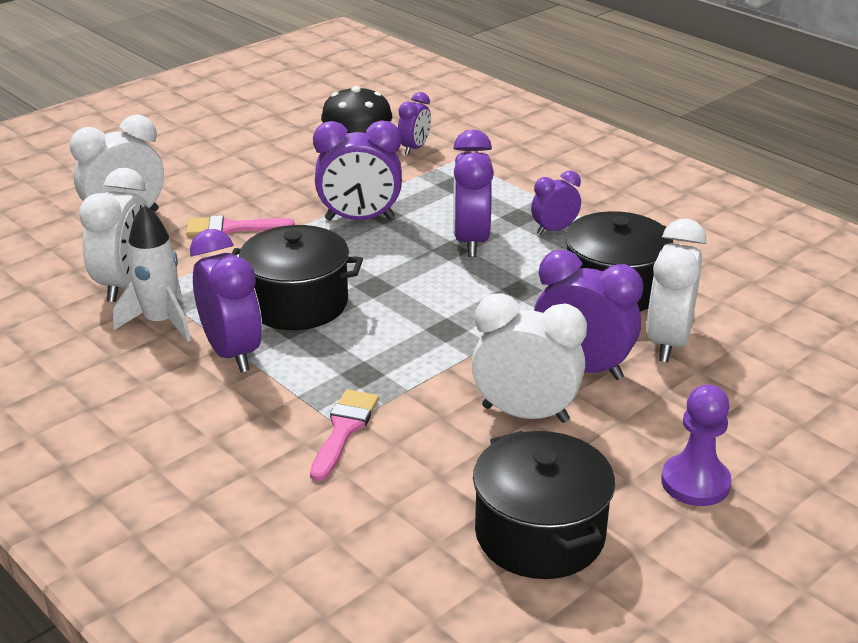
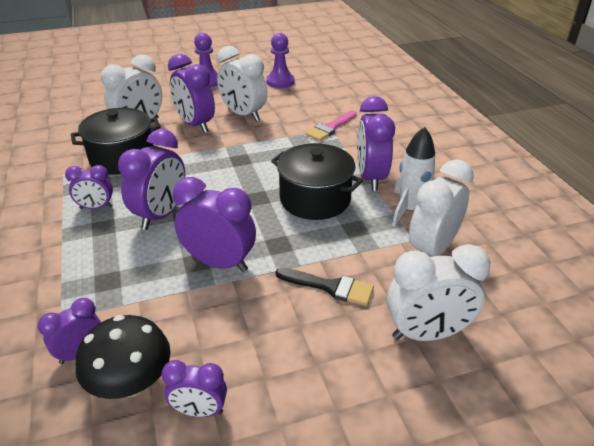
camera: 155 degrees left, 5 degrees up
pink brush [186,215,295,236] -> black brush [276,268,374,306]
black pot [473,431,615,579] -> purple pawn [266,33,295,88]
none -> purple clock [161,360,227,417]

